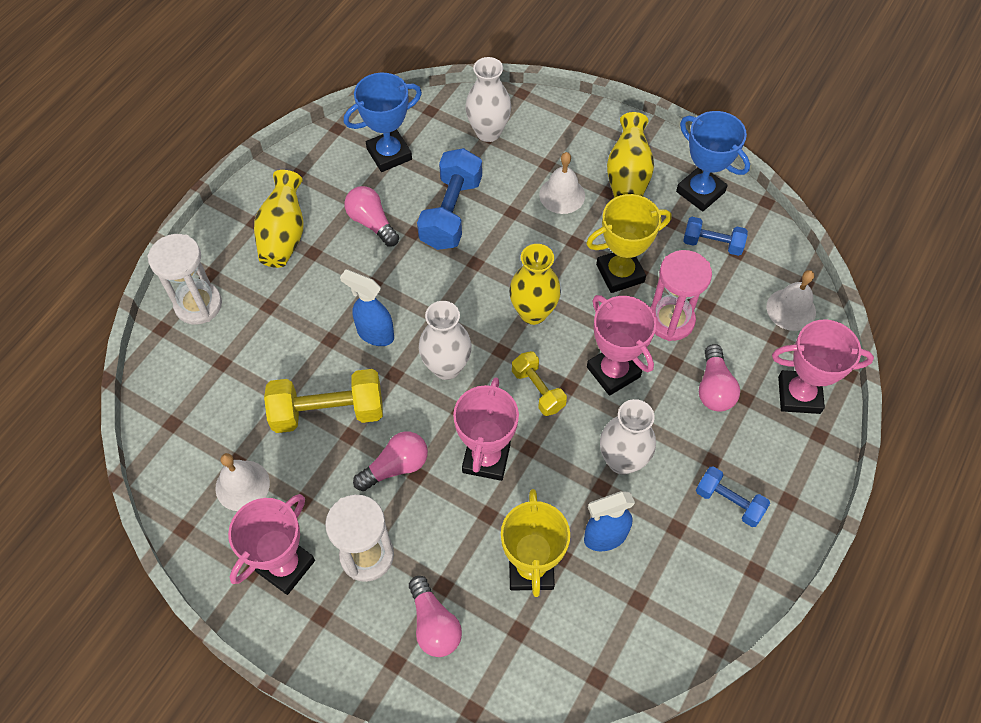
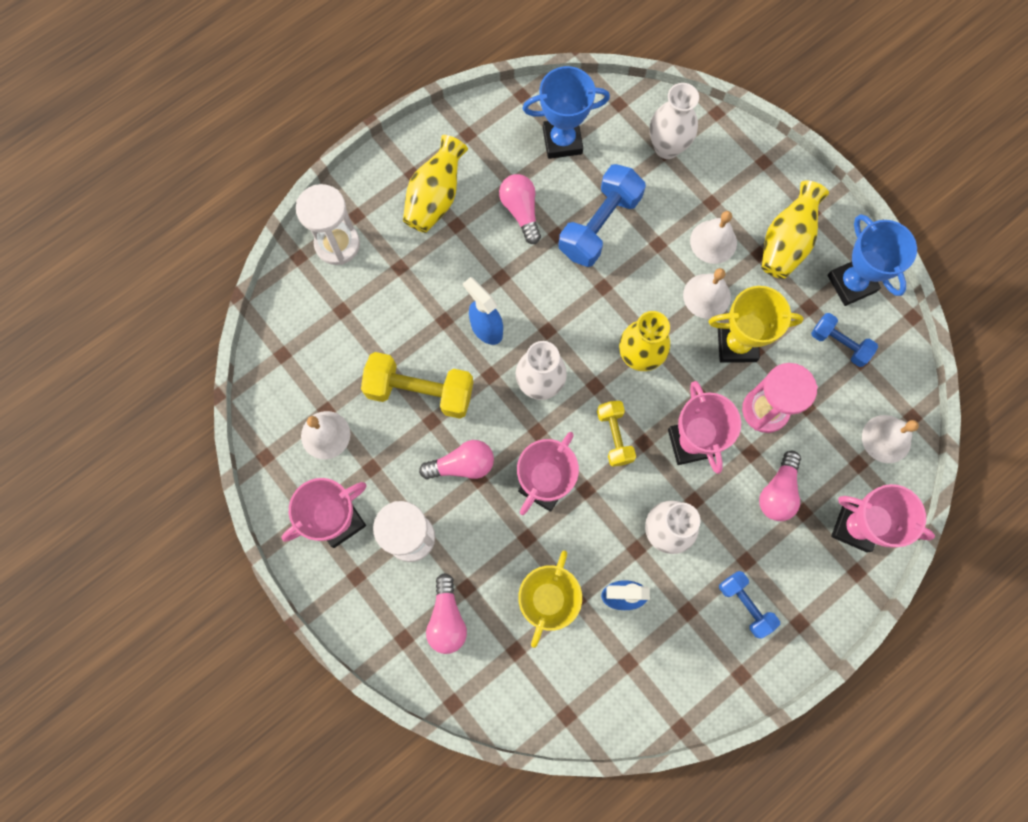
camera: 20 degrees right, 15 degrees up
none -> white bell [683,268,731,319]

